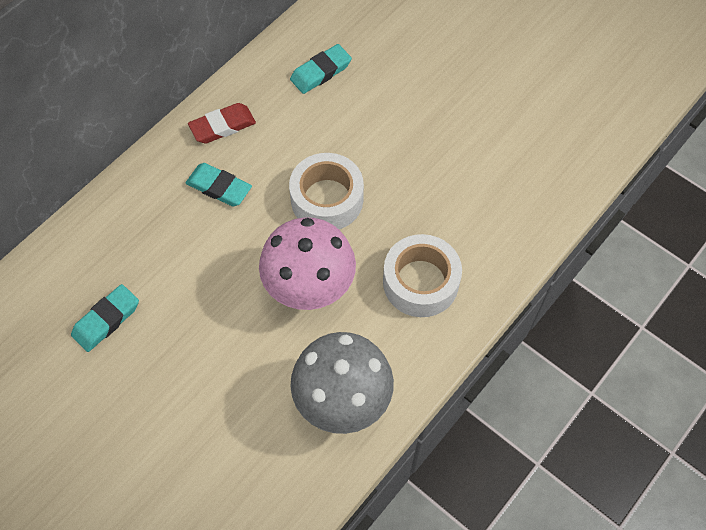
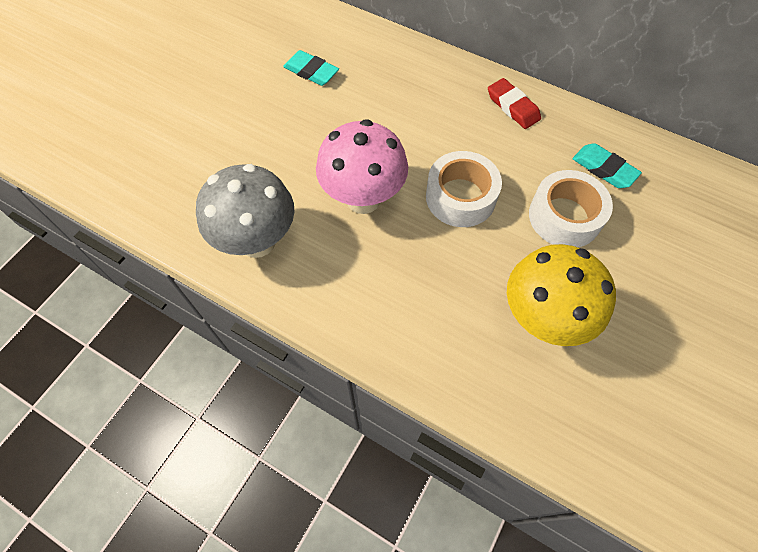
camera: 80 degrees right, 0 degrees up
turquoise eraser [186,163,252,207] -> none
white tape [383,234,462,317] -> white tape moved to [529,170,613,247]
none -> yellow mushroom [507,244,616,346]

